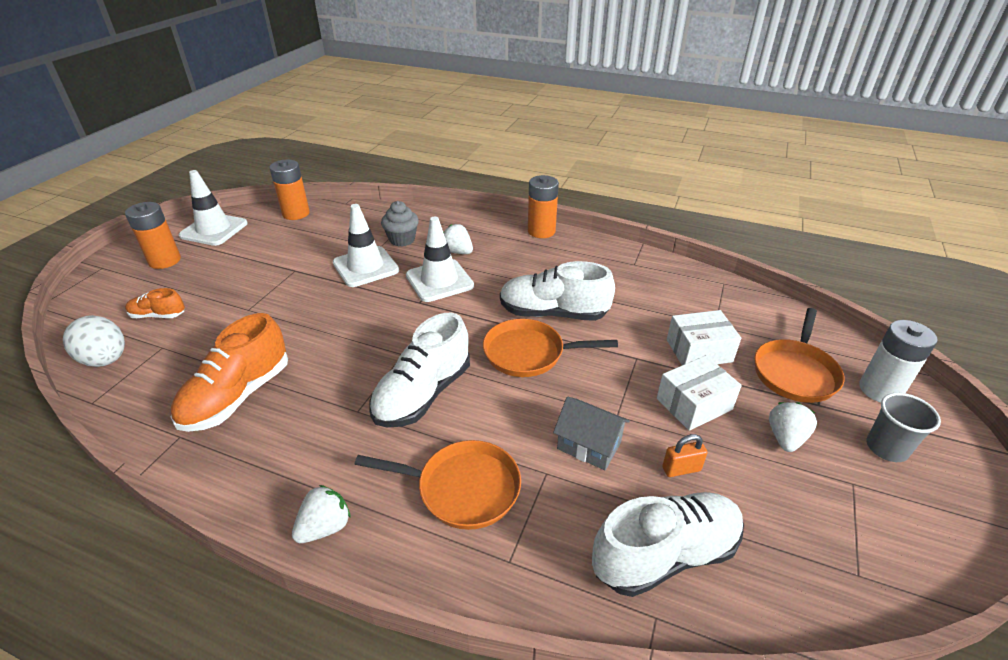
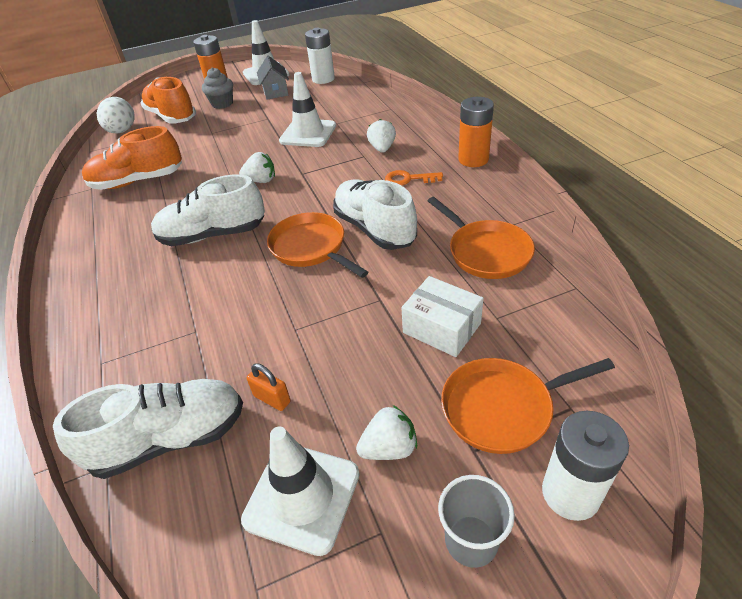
camera: 50 degrees right, 5 degrees up
orange shoe [125,288,185,318] -> orange shoe [141,77,196,124], size x1.91
orange battery [269,160,310,220] -> white battery [305,28,335,84]
white strawberry [292,485,351,543] -> white strawberry moved to [239,152,275,183]
orange pan [354,440,521,530] -> orange pan moved to [428,197,535,279]
grey cupcake [381,201,419,246] -> grey cupcake moved to [202,67,233,109]
white traffic cone [406,217,474,302] -> white traffic cone moved to [241,426,359,556]
grey house [553,397,630,470] -> grey house moved to [257,56,289,99]
white shoe [592,492,744,597] -> white shoe turned 45 degrees counterclockwise [53,379,243,479]
white box [657,355,742,431] -> none
none -> orange key [385,170,443,186]

